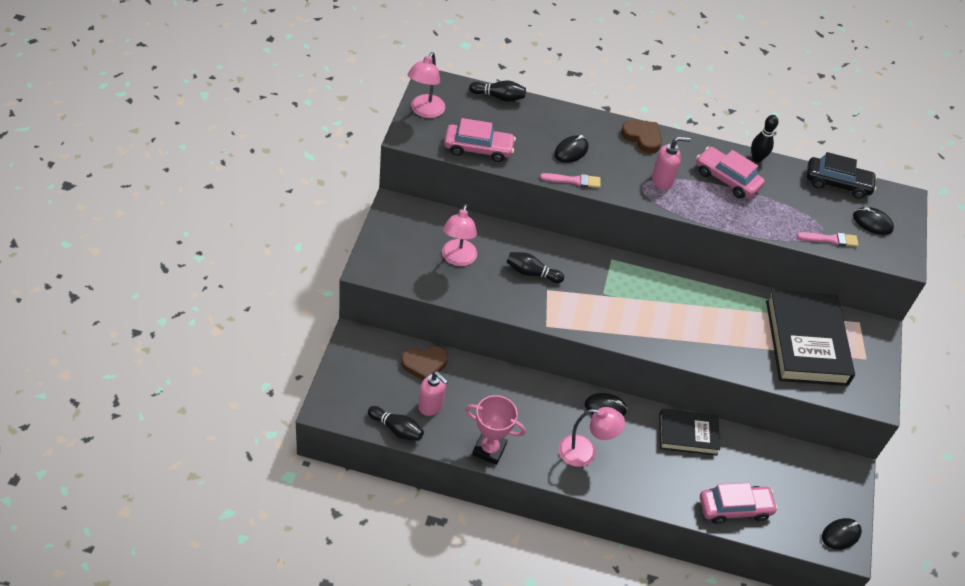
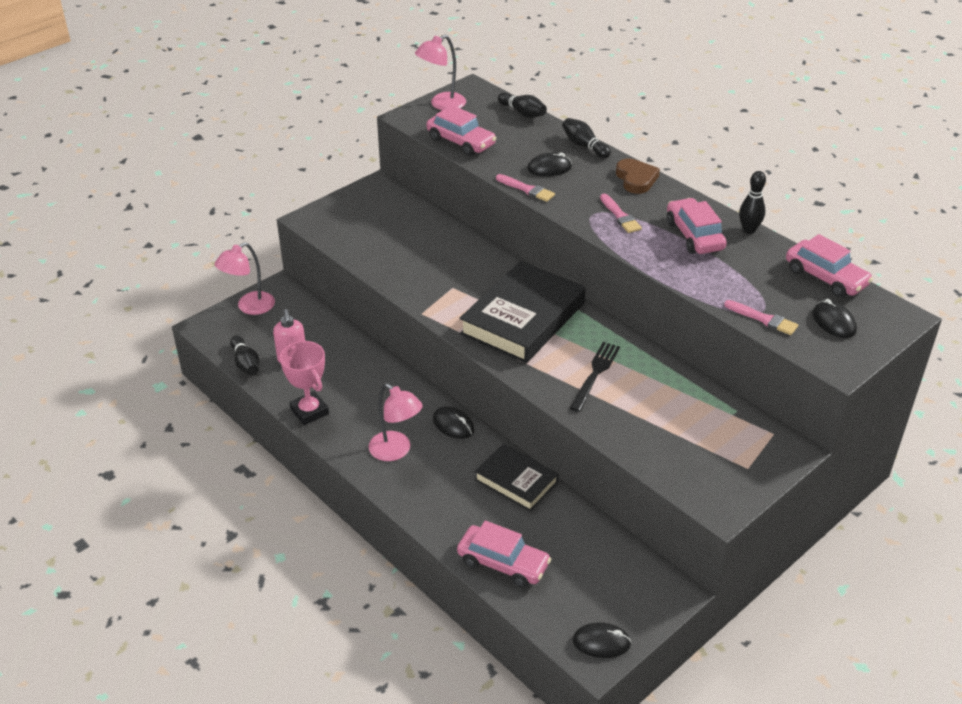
camera: 40 degrees right, 10 degrees down
brown heart [401,346,448,380] -> none
pink lamp [442,204,477,266] -> pink lamp moved to [214,242,275,315]
black bowling pin [506,252,564,283] -> black bowling pin moved to [562,118,611,158]
pink soap dispenser [652,137,691,190] -> pink brush [600,194,642,233]
black book [766,290,855,386] -> black book moved to [460,261,586,363]
black car [806,152,877,199] -> pink car [786,234,873,297]
none -> black fork [570,342,620,412]

